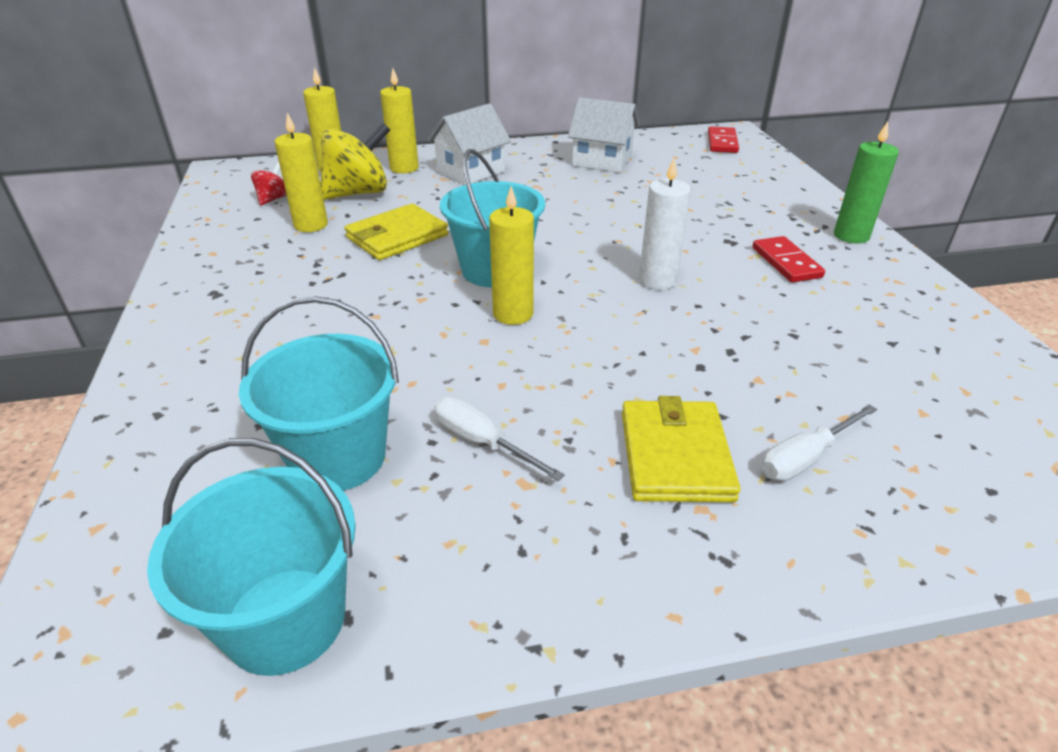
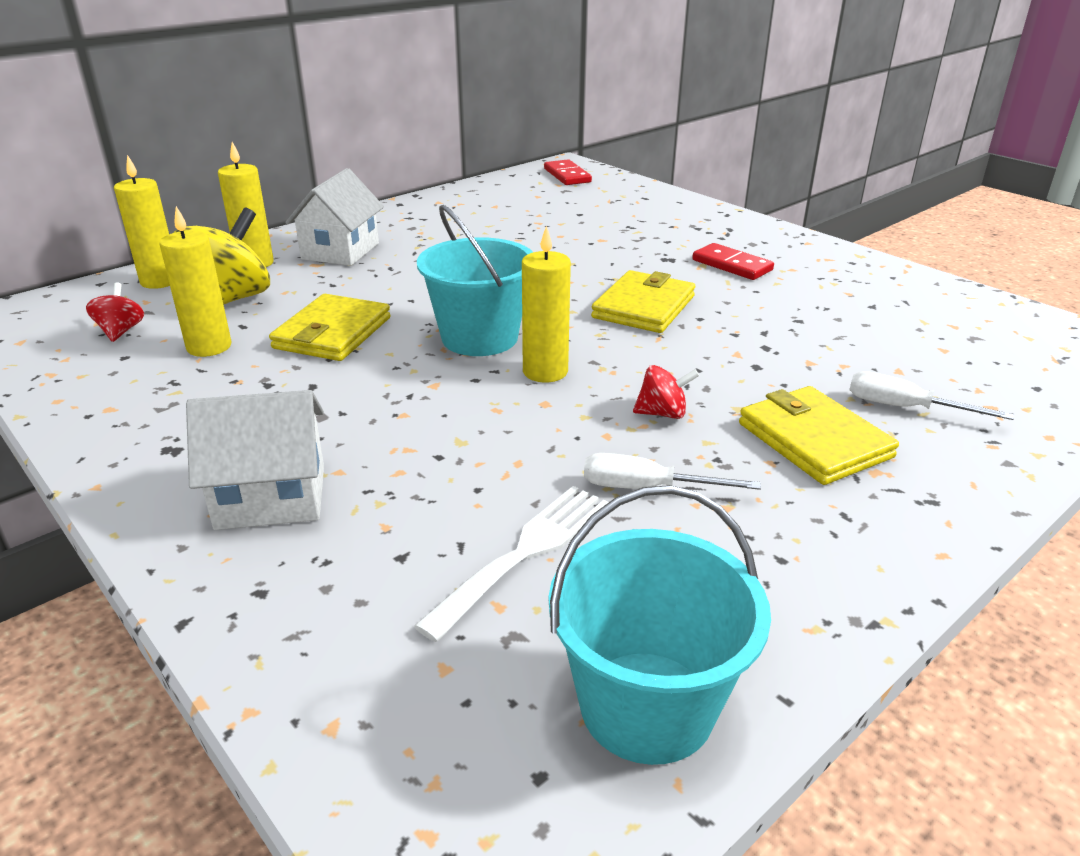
camera: 30 degrees left, 5 degrees down
turquoise bucket [239,296,399,491] -> white fork [414,486,609,642]
white house [568,97,639,173] -> white house moved to [186,390,324,530]
white candle [639,158,691,290] -> yellow wallet [591,270,695,333]
white screwdriver [762,404,877,481] -> white screwdriver turned 90 degrees clockwise [849,371,1014,420]
green candle [834,121,899,244] -> none
none -> red spinning top [633,365,699,419]

